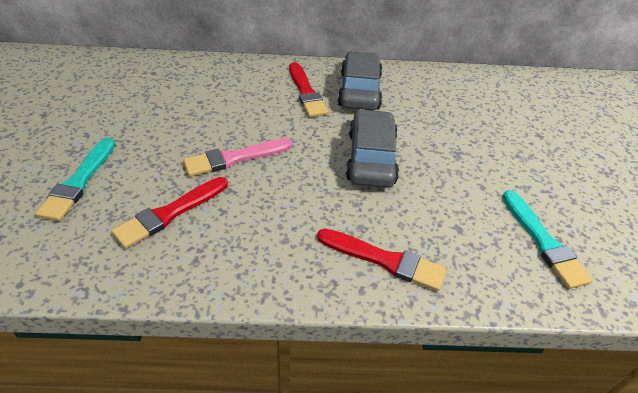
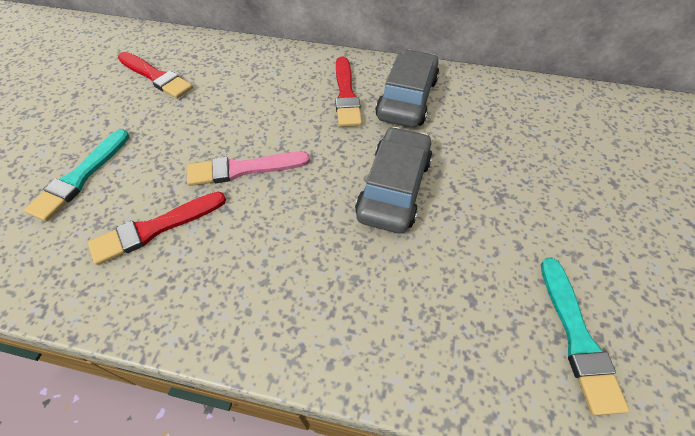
camera: 15 degrees right, 10 degrees up
red brush [317,229,446,291] -> red brush moved to [118,52,193,99]

